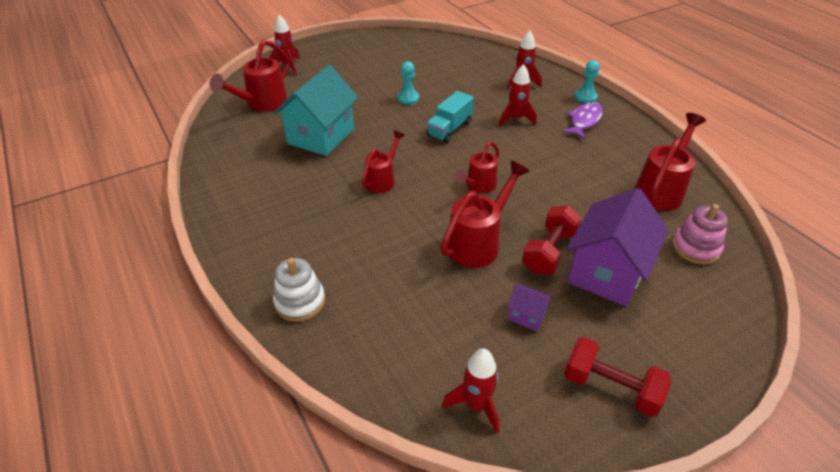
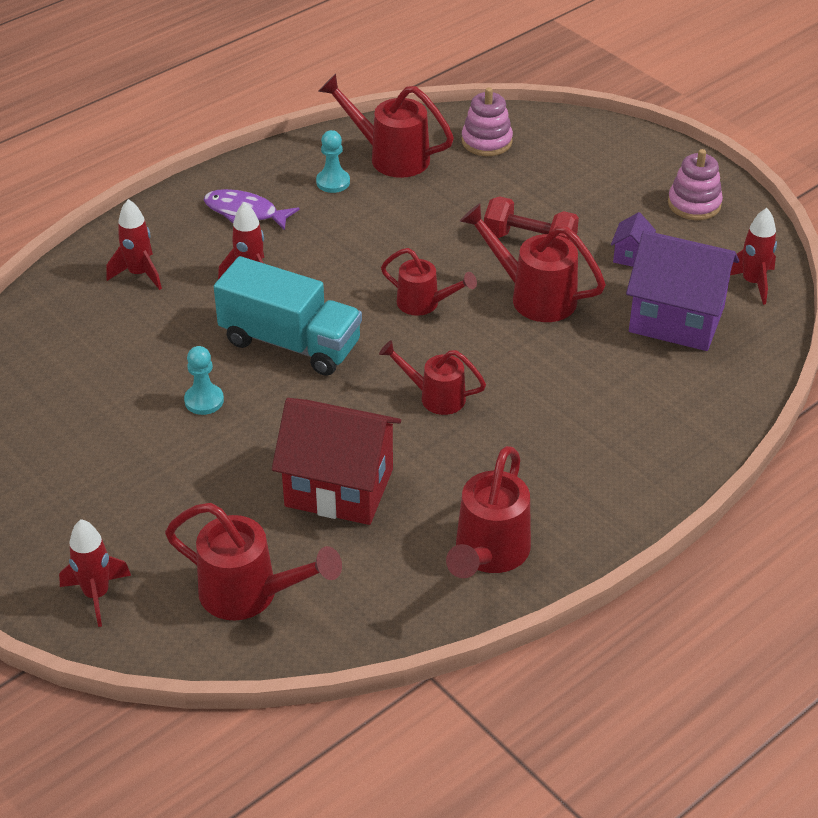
camera: 100 degrees left, 0 degrees up
white stacking toy [273,258,325,322] -> none
turquoise house [274,65,358,156] -> red house [272,398,401,525]
turquoise truck [427,91,474,143] -> turquoise truck [214,256,362,376], size x1.60
red dumbbell [564,337,672,417] -> pink stacking toy [668,149,723,220]
purple house [566,188,669,306] -> purple house moved to [626,230,739,351]
turquoise pawn [575,60,600,103] -> turquoise pawn moved to [316,130,350,193]
none -> red watering can [446,446,531,578]

